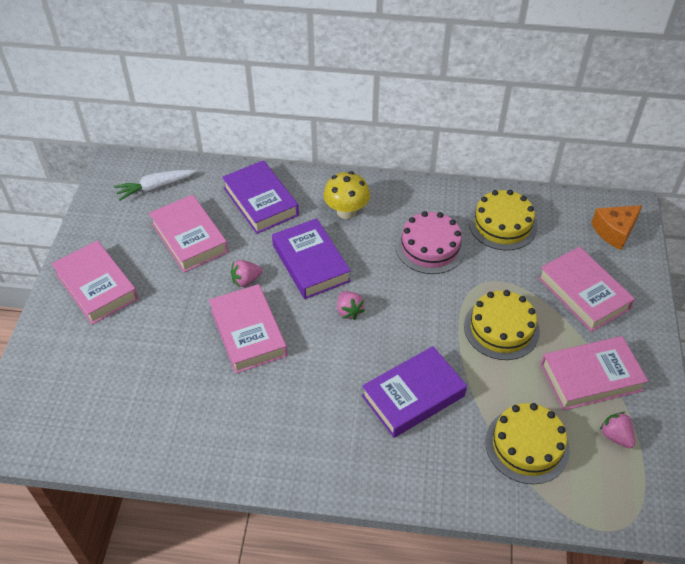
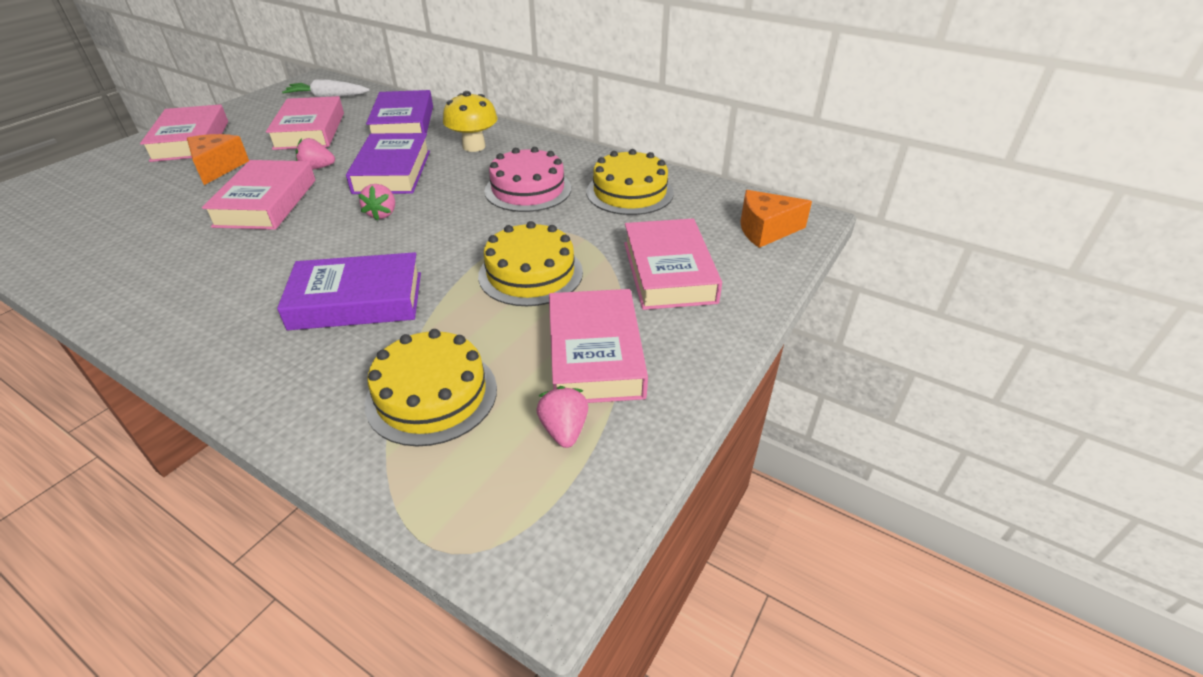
camera: 25 degrees right, 10 degrees down
pink book [541,336,648,411] -> pink book turned 75 degrees clockwise [549,289,648,403]
none -> orange cheese [187,134,249,185]

